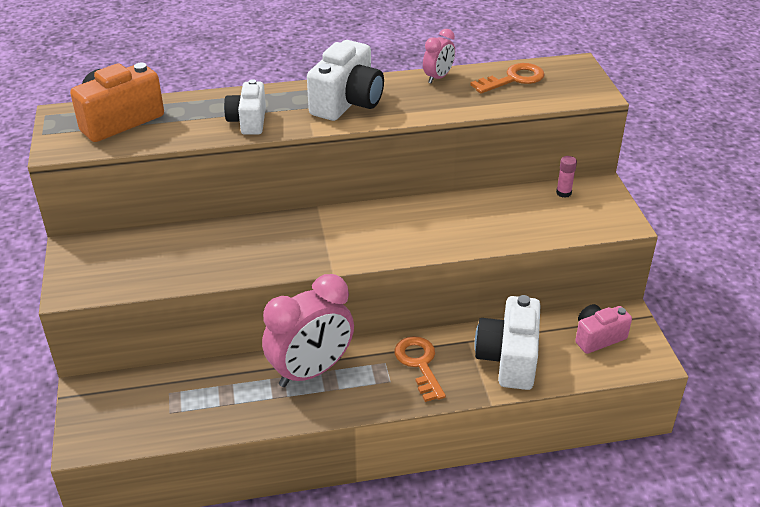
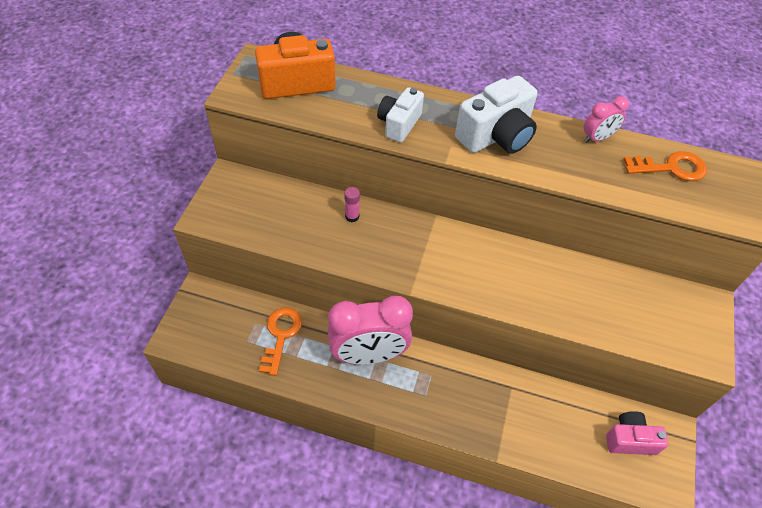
camera: 25 degrees right, 15 degrees up
orange key [394,336,446,402] -> orange key moved to [259,307,302,376]
white camera [474,295,541,390] -> none
pink glue stick [556,156,577,198] -> pink glue stick moved to [344,187,360,222]

